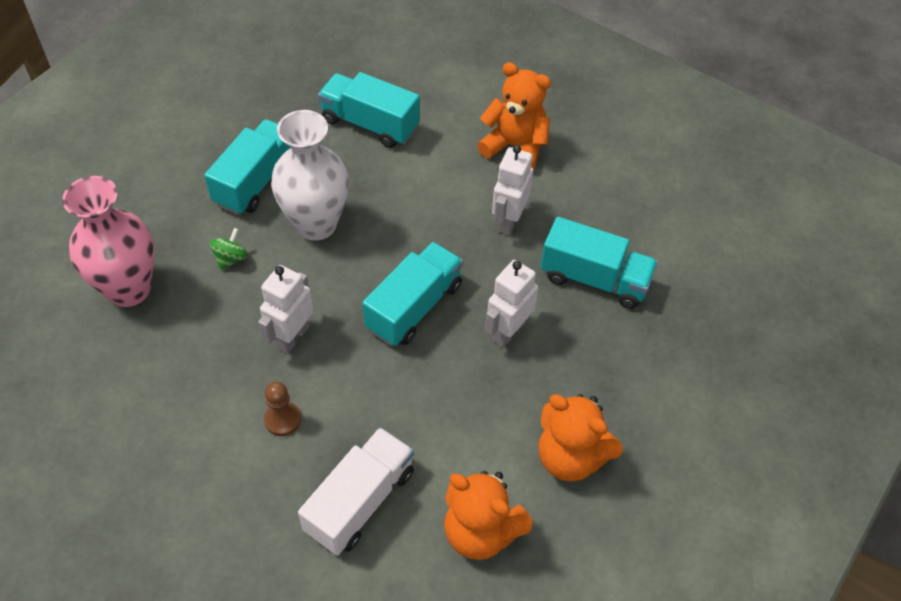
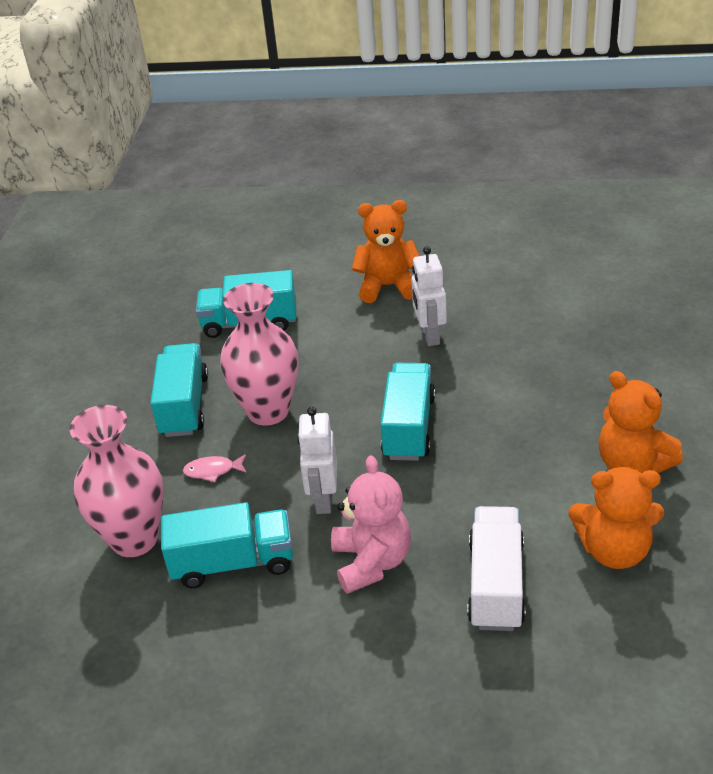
camera: 25 degrees left, 15 degrees down
green spinning top [210,228,248,271] -> pink fish [183,454,247,482]
brown pawn [264,382,301,436] -> pink teddy bear [331,455,411,594]
white vase [271,110,349,241] -> pink vase [220,283,298,426]
white robot [485,260,538,348] -> none
orange teddy bear [538,394,623,481] -> orange teddy bear turned 45 degrees clockwise [599,371,683,473]
turquoise truck [541,217,658,309] -> turquoise truck moved to [161,502,293,588]

